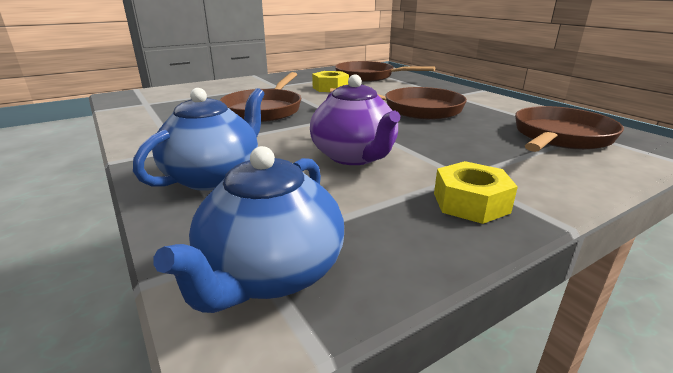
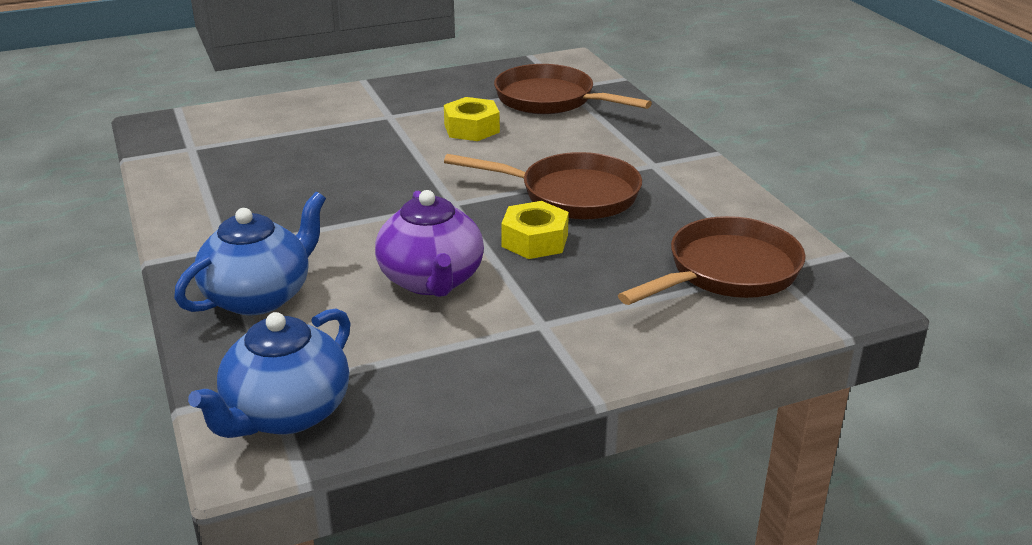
camera: 10 degrees right, 5 degrees up
brown pan [220,72,301,122] -> none
yellow nut [434,161,518,224] -> yellow nut moved to [501,201,569,259]

